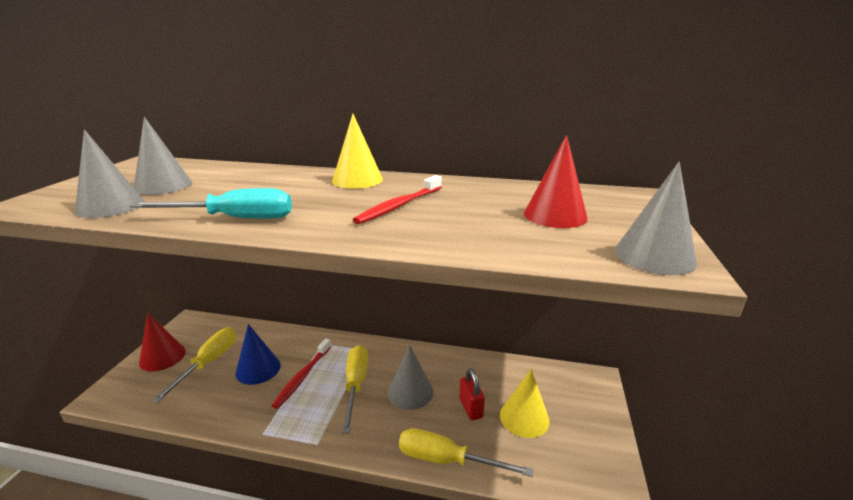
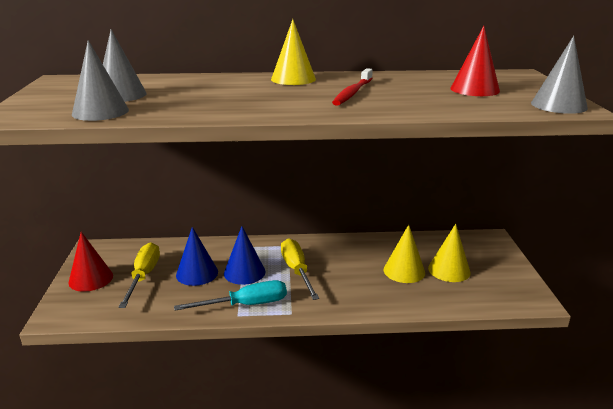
camera: 15 degrees left, 0 degrees up
turquoise screwdriver [130,188,292,219] -> turquoise screwdriver moved to [174,280,287,311]
red toothbrush [272,338,331,409] -> blue cone [224,226,265,285]
grey cone [388,345,434,410] -> none
yellow screwdriver [399,428,534,477] -> none
red padlock [459,368,485,420] -> yellow cone [384,225,425,283]

